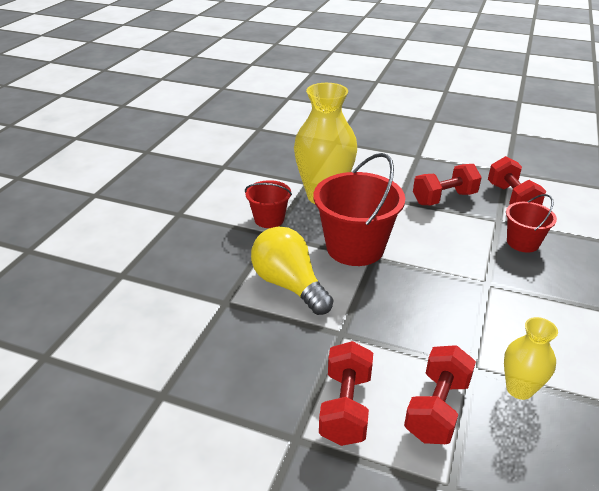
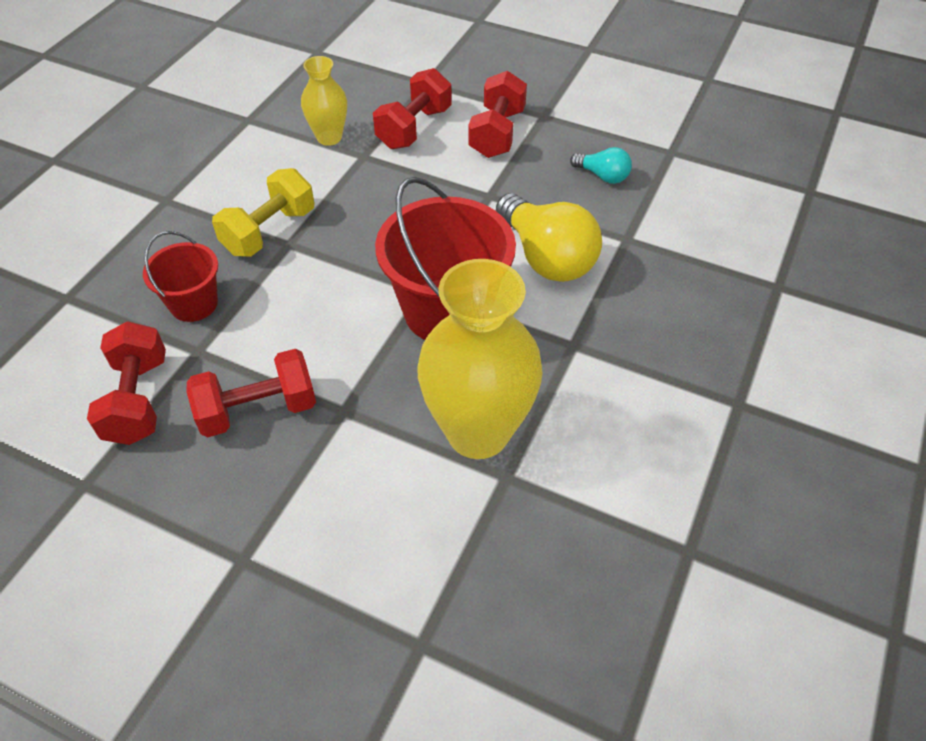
camera: 175 degrees left, 15 degrees up
red bucket [245,180,292,228] -> none
none -> yellow dumbbell [212,168,314,257]
none -> turquoise light bulb [570,147,632,184]

